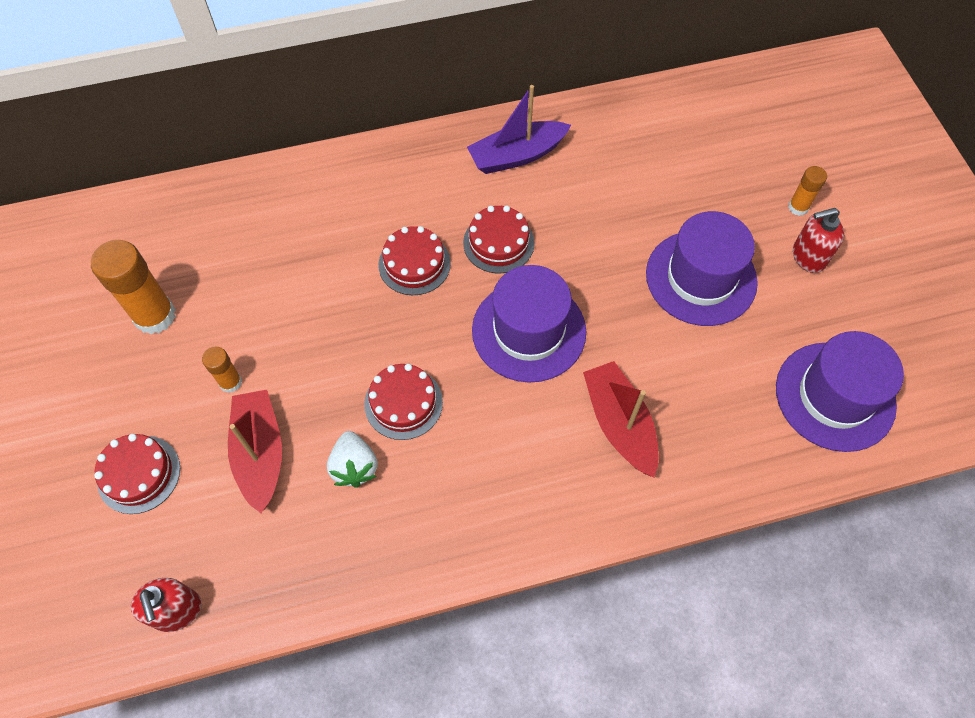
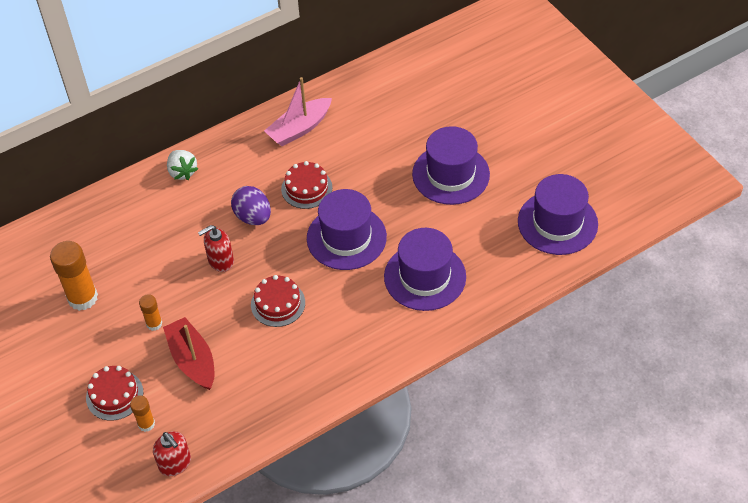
camera: 15 degrees left, 10 degrees down
white strawberry [327,431,377,488] -> white strawberry moved to [167,150,198,180]
red cake [379,226,451,295] -> purple egg [231,186,271,225]
purple boat [467,85,571,174] -> pink boat [264,77,332,146]
red boat [583,361,659,477] -> purple hat [384,228,466,311]
orange glue stick [788,166,827,216] -> orange glue stick moved to [130,395,155,432]
red soap dispenser [793,208,844,273] -> red soap dispenser moved to [198,225,234,272]

